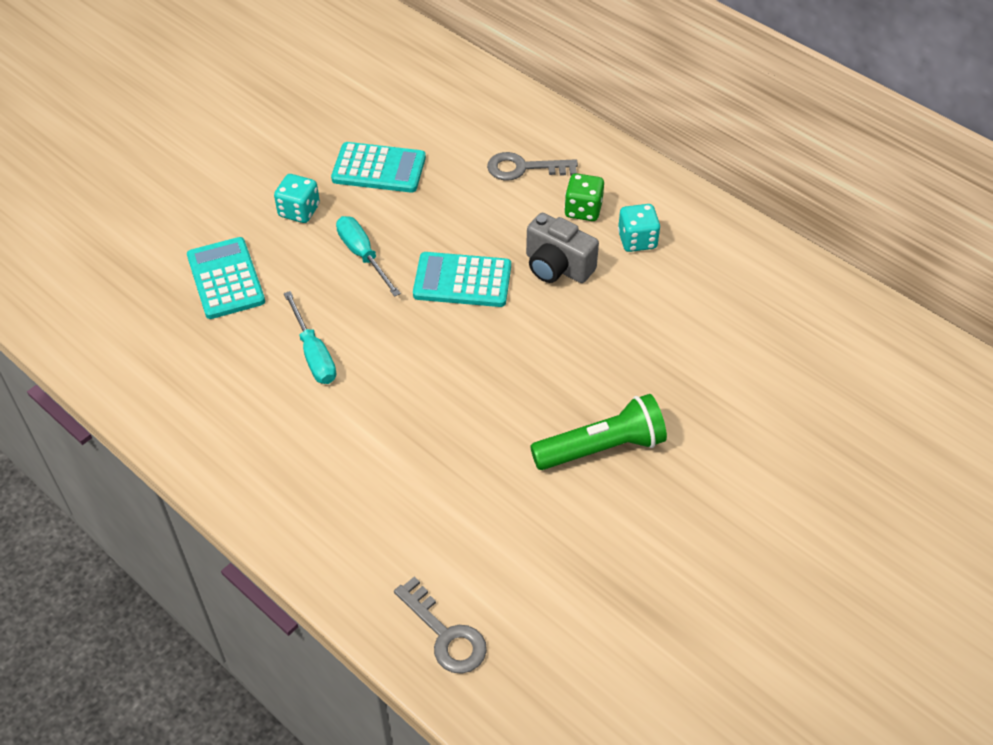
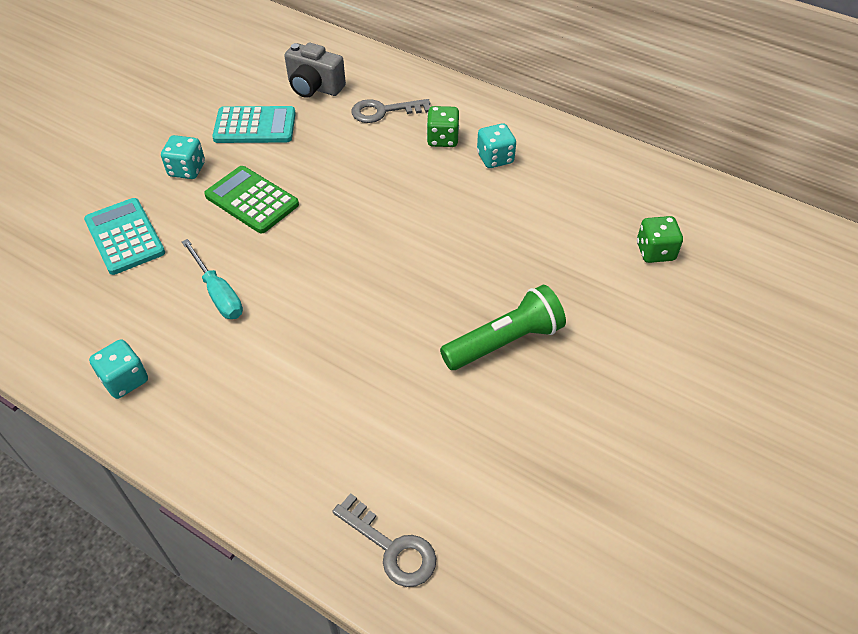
camera: 10 degrees left, 0 degrees up
turquoise screwdriver [336,216,401,297] -> green calculator [204,166,299,233]
turquoise calculator [413,252,511,307] -> none
grey camera [526,213,599,283] -> grey camera moved to [284,43,346,98]
none -> turquoise dice [89,339,148,399]
none -> green dice [637,216,683,263]

